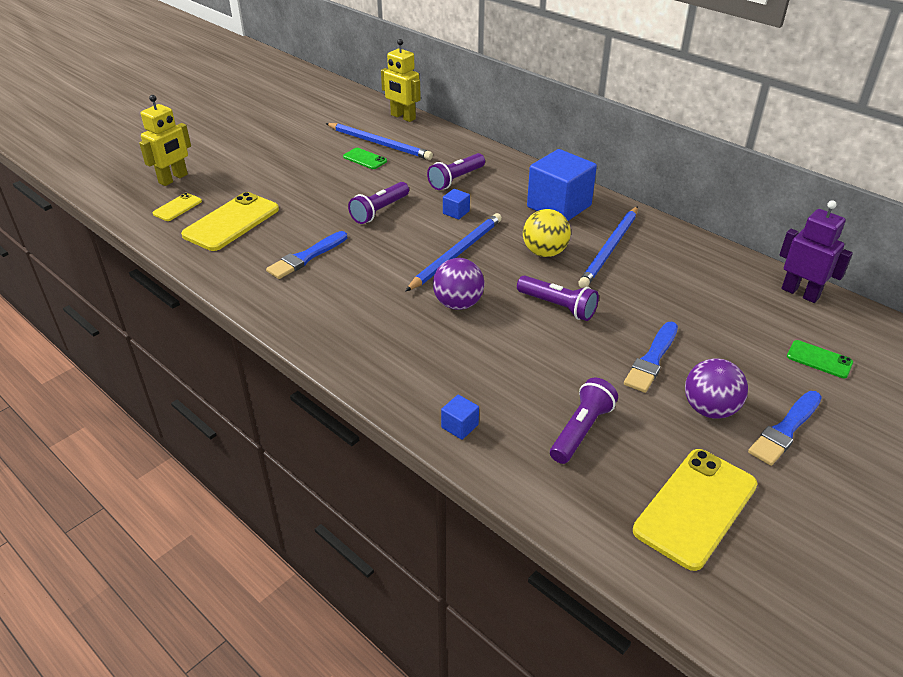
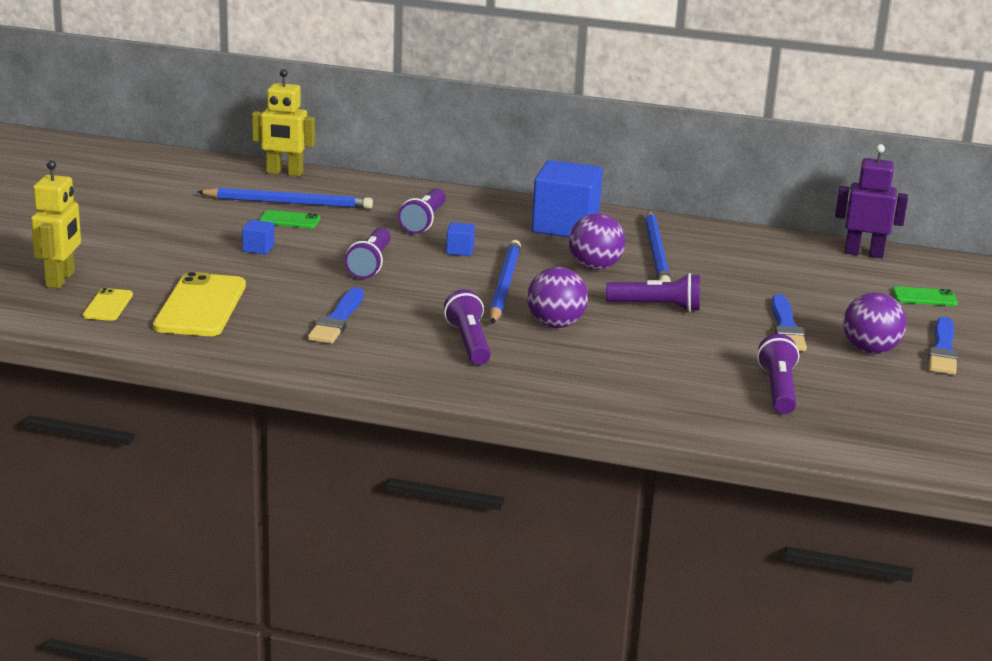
camera: 30 degrees left, 15 degrees down
blue cube [441,394,479,440] -> blue cube moved to [242,220,274,254]
yellow ball [523,209,571,257] -> purple ball [569,213,625,270]
yellow phone [633,449,758,571] -> none
none -> purple flashlight [444,289,491,365]

